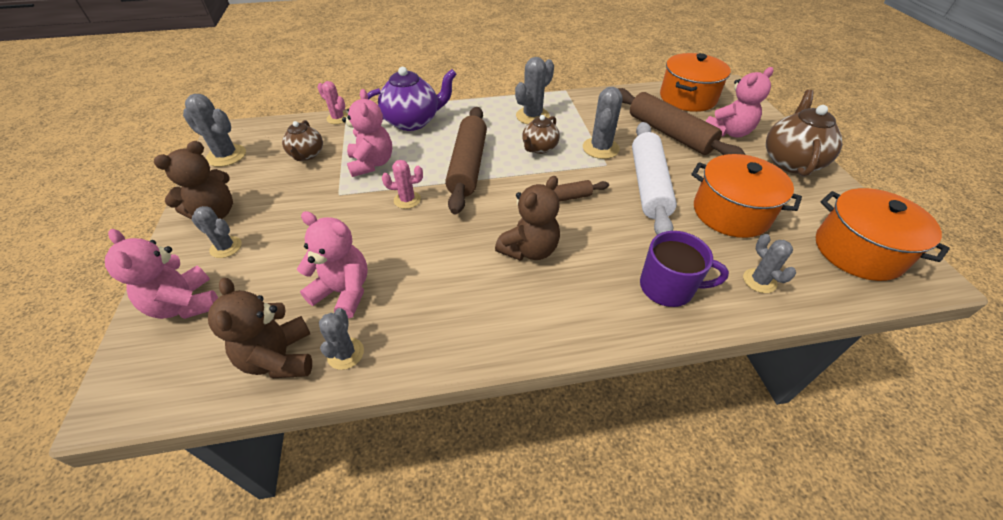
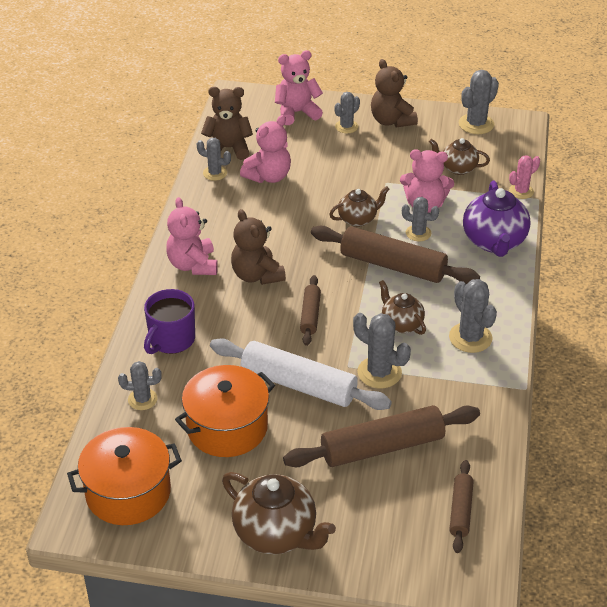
camera: 110 degrees right, 5 degrees down
pink cactus [382,160,423,209] -> brown teapot [329,186,390,227]
orange pot [660,53,731,112] -> brown rolling pin [449,460,474,553]
pink teddy bear [705,67,774,137] -> pink teddy bear moved to [166,197,218,275]
none -> grey cactus [402,197,439,241]

